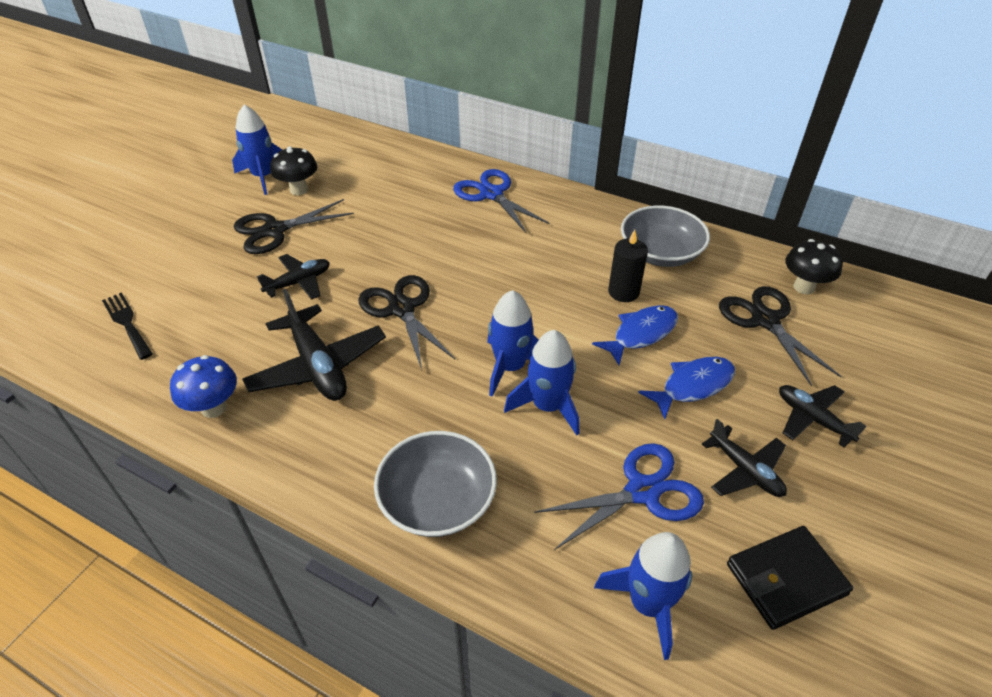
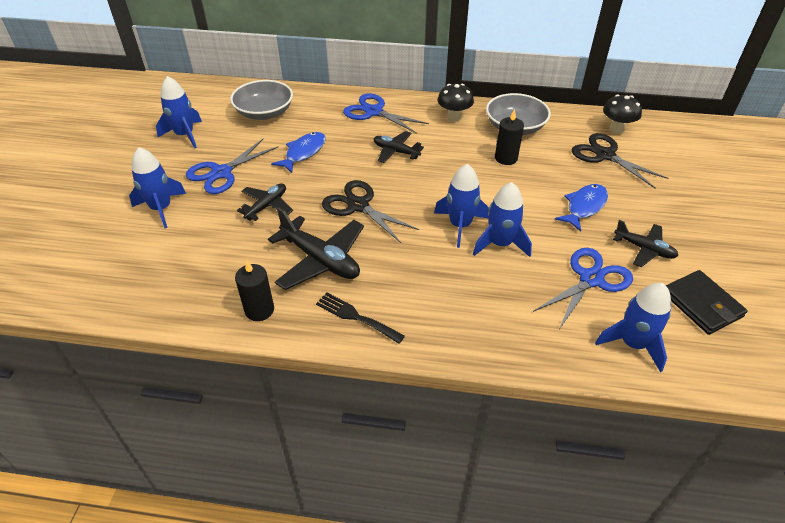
camera: 20 degrees left, 0 degrees up
black fork [102,292,153,360] -> black fork moved to [316,292,405,344]
blue mushroom [170,355,237,418] -> black candle [235,260,274,321]
black scissors [234,199,354,254] -> blue scissors [186,139,279,194]
black mushroom [270,146,317,195] -> black mushroom moved to [438,84,474,122]
grey bowl [374,431,497,537] -> grey bowl moved to [230,80,293,120]
blue fish [592,305,678,365] -> blue fish moved to [271,132,326,173]
black wallet [727,526,853,630] -> black wallet turned 75 degrees counterclockwise [666,270,748,335]
black plane [779,385,867,448] -> black plane moved to [374,131,424,163]
none -> blue rocket [129,147,186,228]

